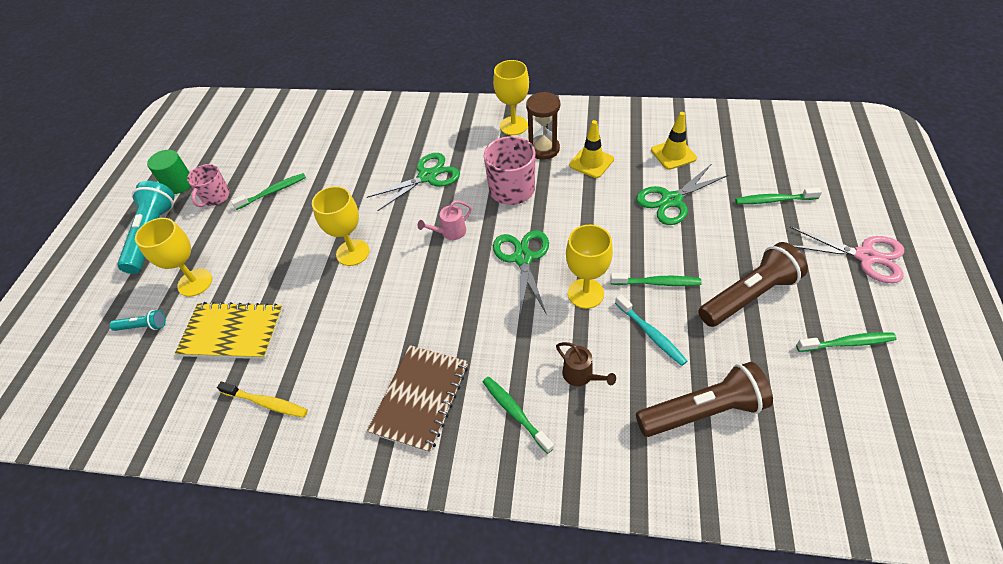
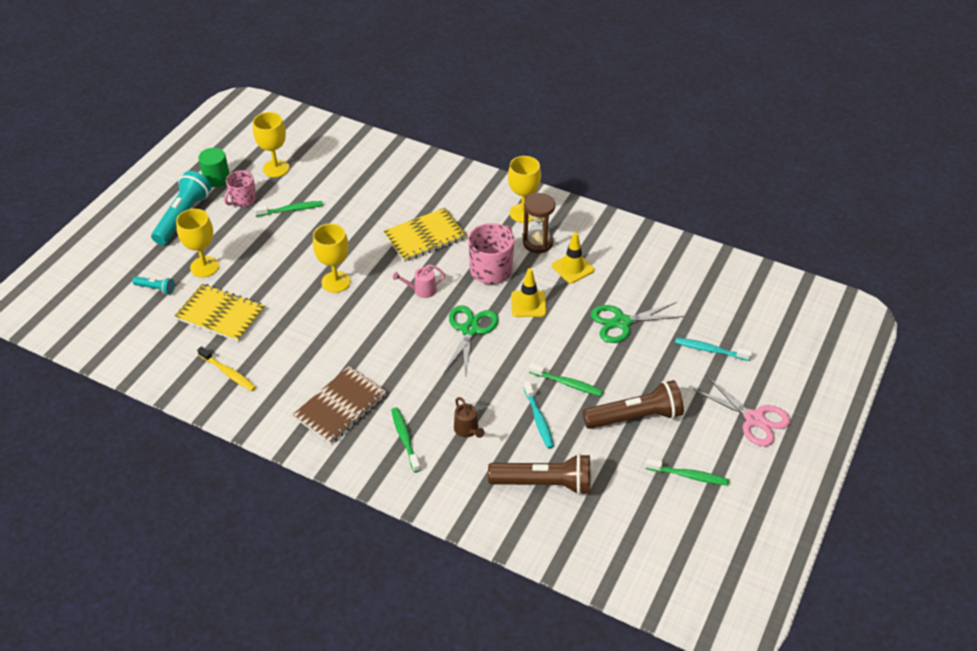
camera: 15 degrees right, 5 degrees down
green scissors [367,153,460,211] -> yellow notebook [383,208,467,262]
yellow goblet [566,225,613,309] -> yellow goblet moved to [253,112,289,177]
yellow traffic cone [651,112,697,170] -> yellow traffic cone moved to [511,268,546,317]
green toothbrush [735,188,822,204] -> turquoise toothbrush [675,338,752,361]

